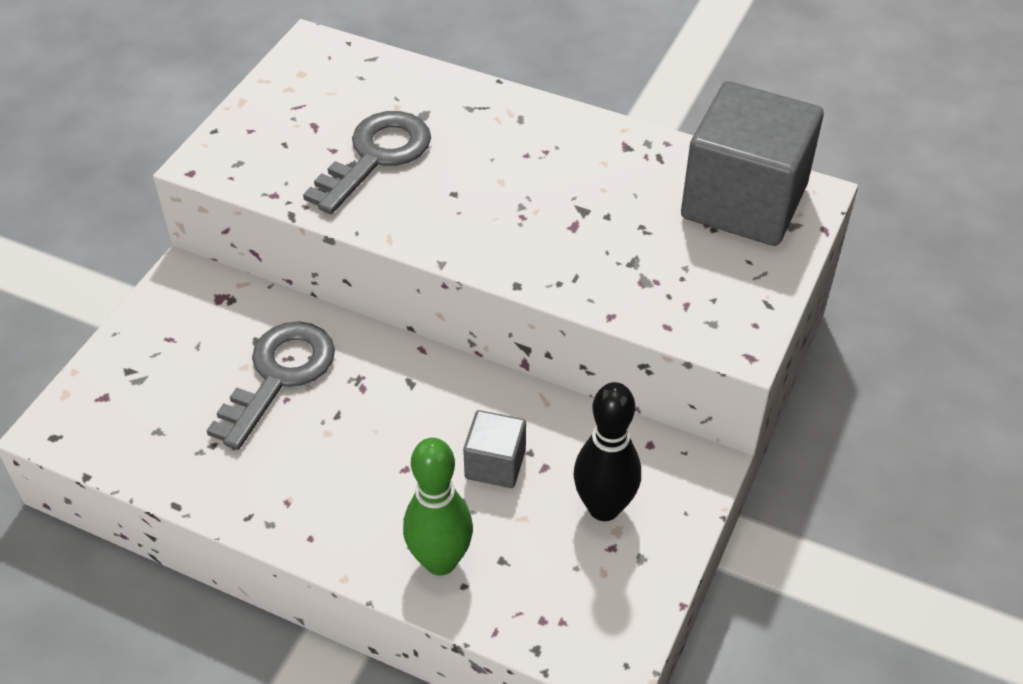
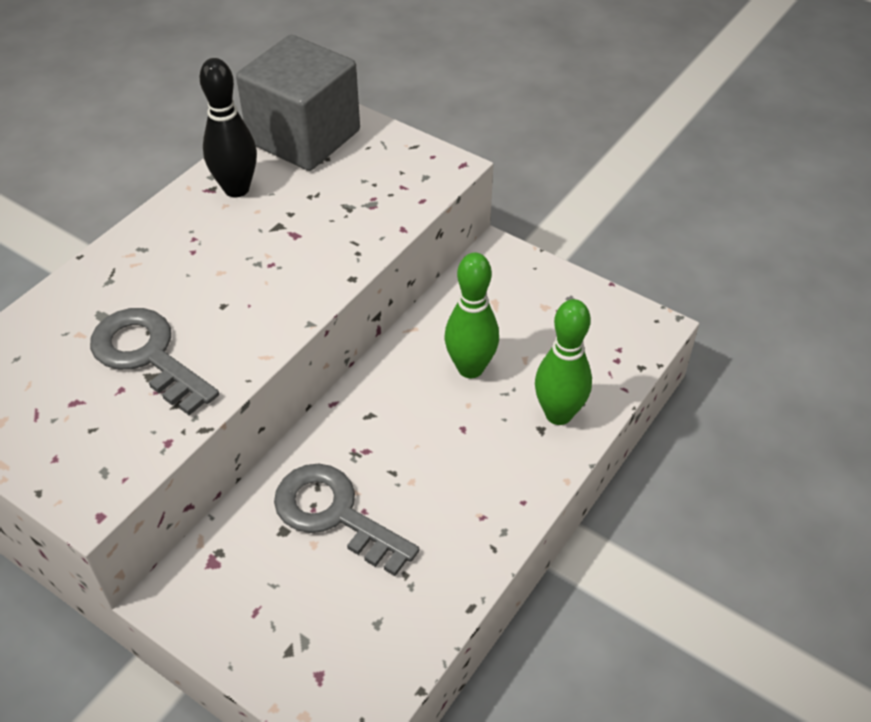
camera: 80 degrees left, 0 degrees up
grey cube [463,410,526,488] -> green bowling pin [445,253,499,378]
black bowling pin [573,382,641,521] -> black bowling pin moved to [199,58,257,197]

